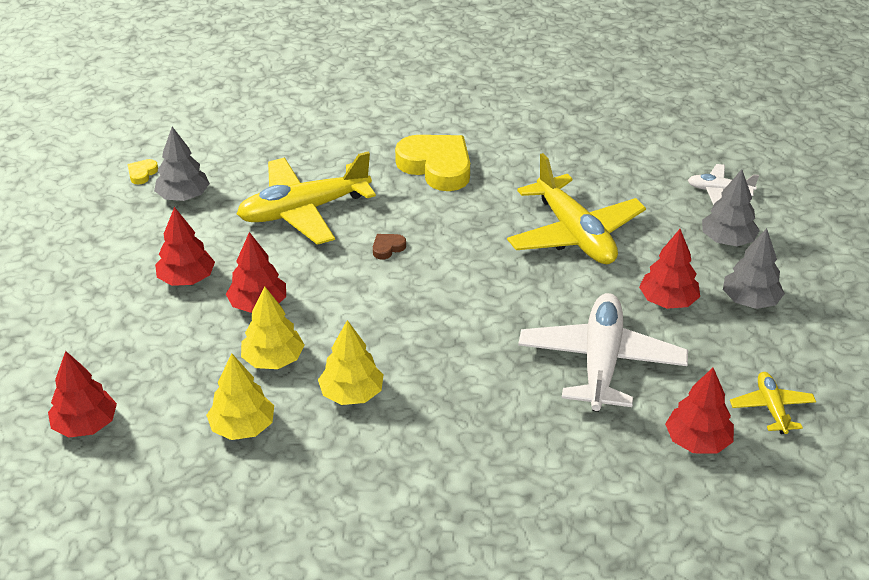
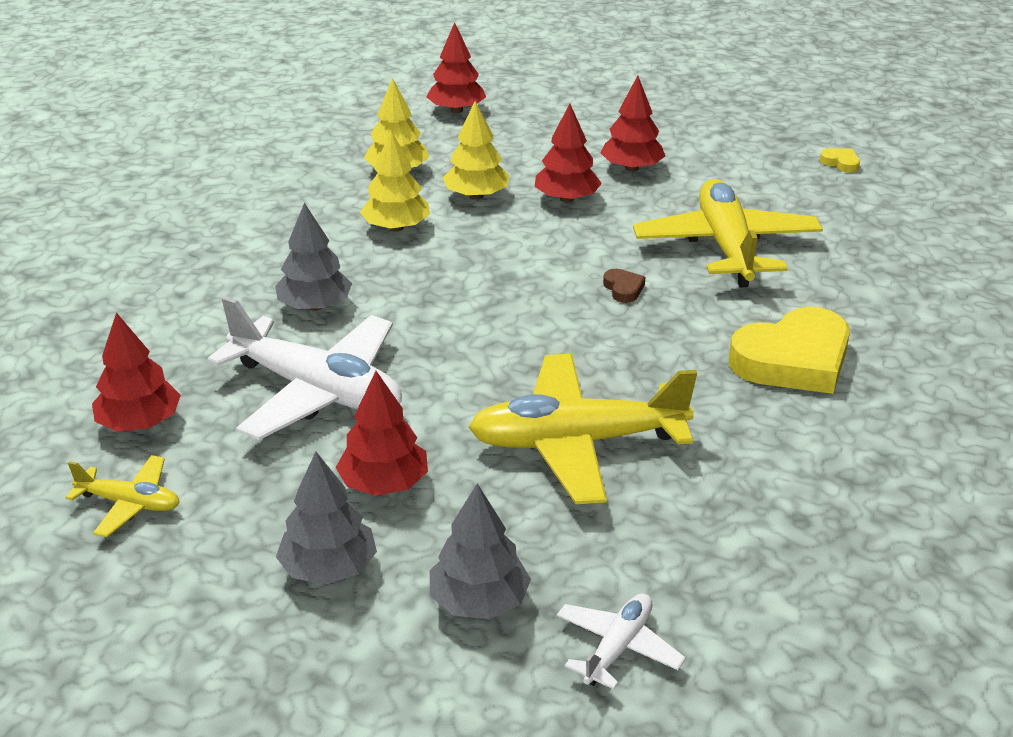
camera: 110 degrees right, 5 degrees down
grey tree [154,127,210,201] -> grey tree moved to [275,203,352,311]

